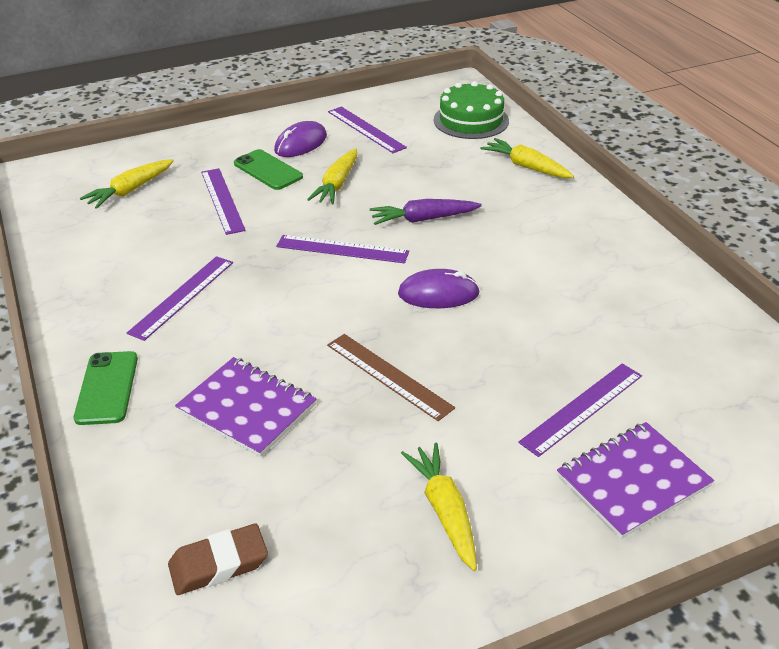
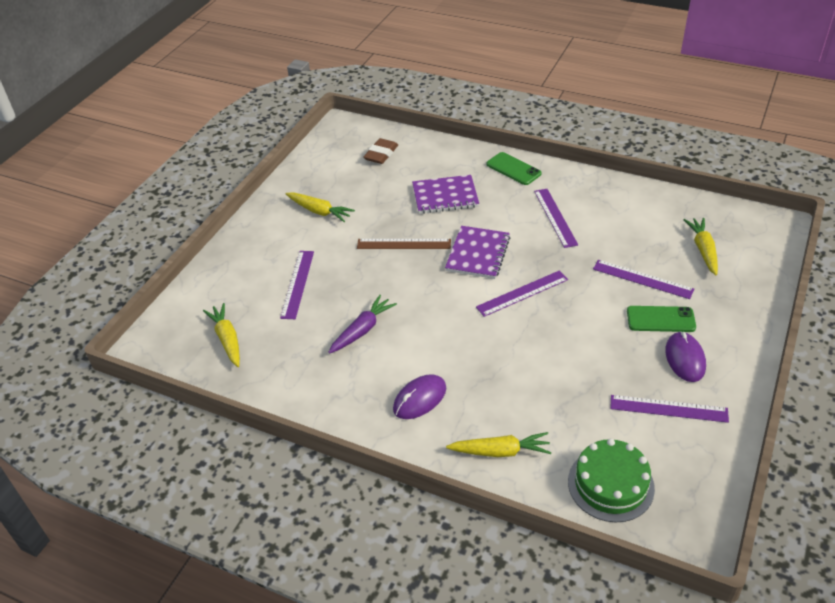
camera: 140 degrees right, 5 degrees up
yellow carrot [307,148,357,204] -> yellow carrot moved to [203,303,240,367]
purple carrot [370,199,482,225] -> purple carrot moved to [328,295,397,354]
purple mouse [398,269,480,308] -> purple mouse moved to [393,374,446,419]
purple notebook [557,422,714,539] -> purple notebook moved to [445,226,510,279]

